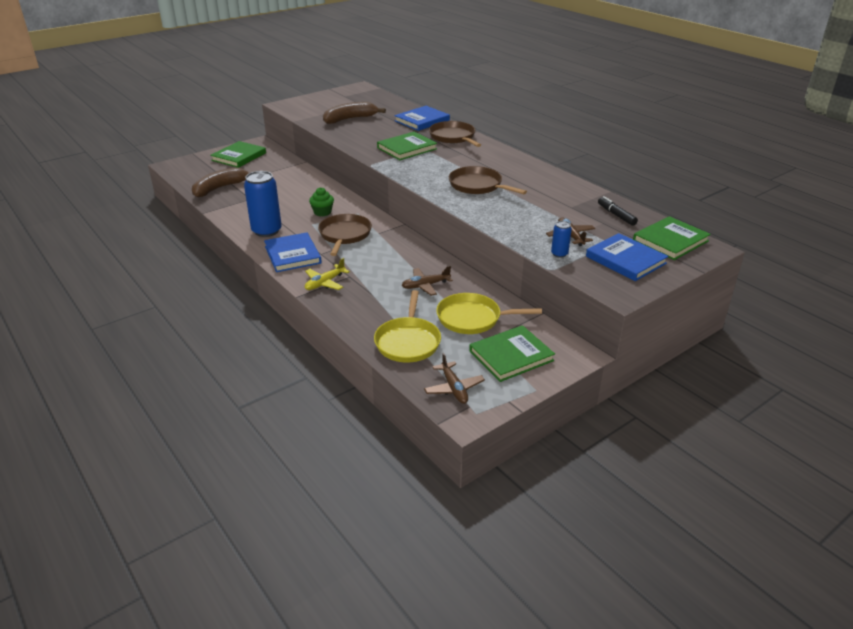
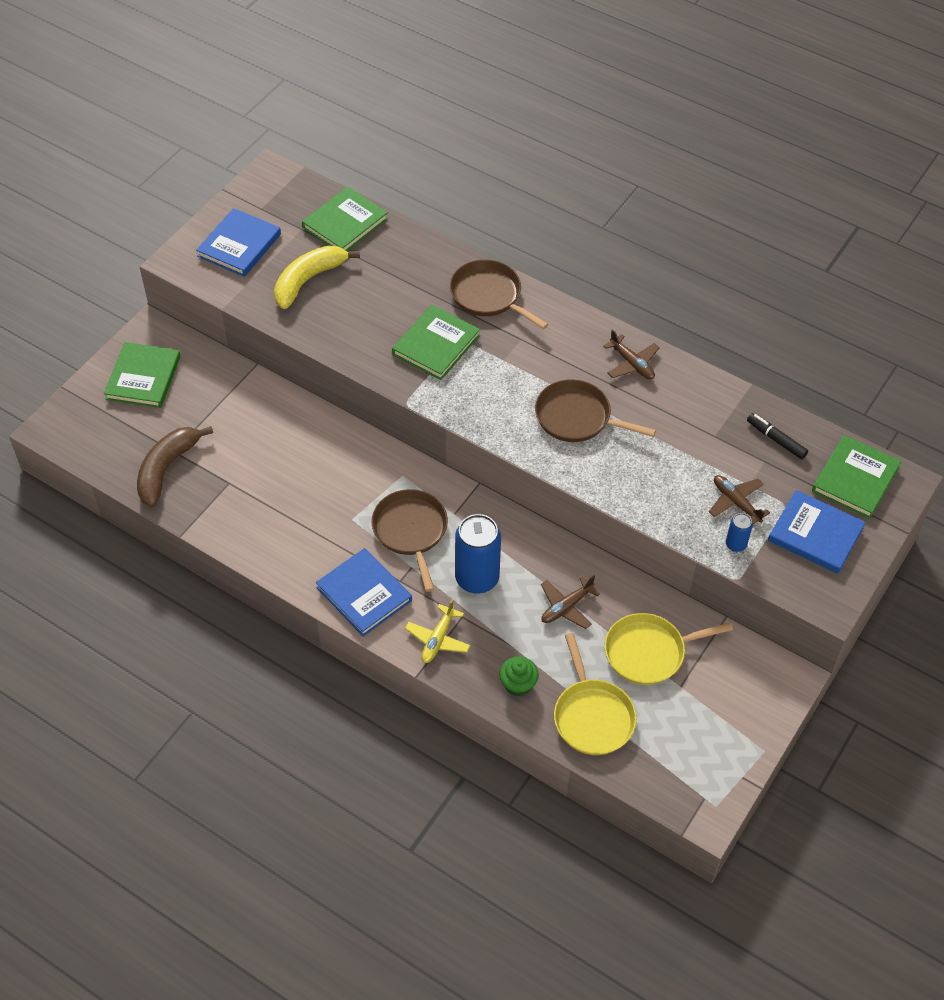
camera: 20 degrees left, 20 degrees up
blue can [244,171,282,237] -> blue can moved to [455,514,501,593]
green cupcake [309,187,334,216] -> green cupcake moved to [499,656,539,697]
brown banana [323,102,386,124] -> yellow banana [274,245,360,309]
blue book [395,106,450,131] -> blue book moved to [196,208,281,277]
brown plane [424,353,485,404] -> brown plane moved to [603,329,659,380]
green book [469,325,555,382] -> green book moved to [302,187,388,251]

